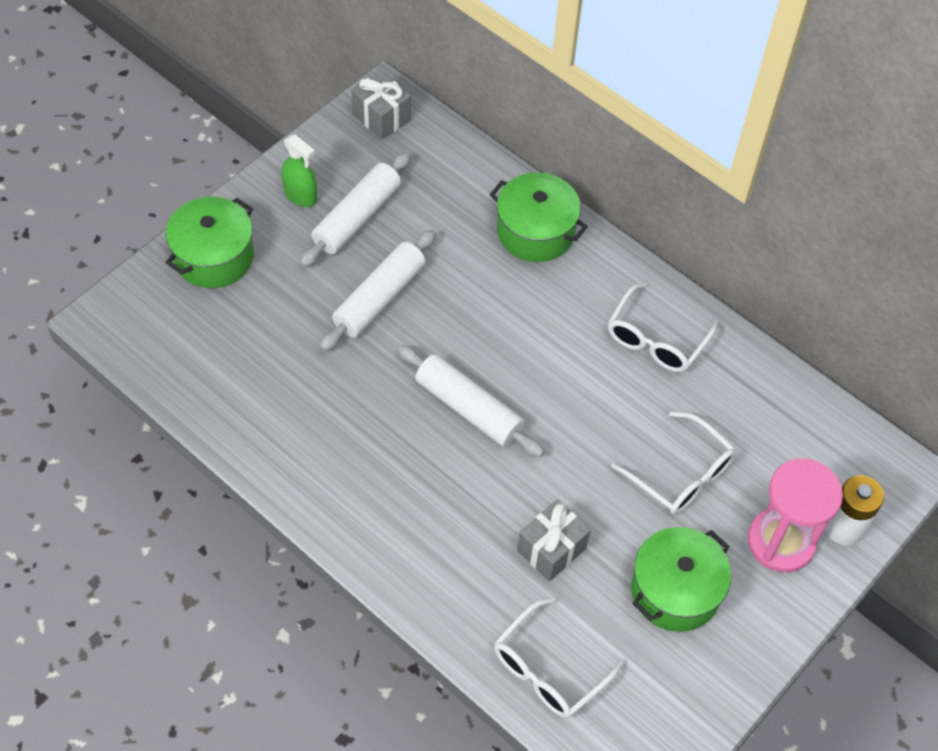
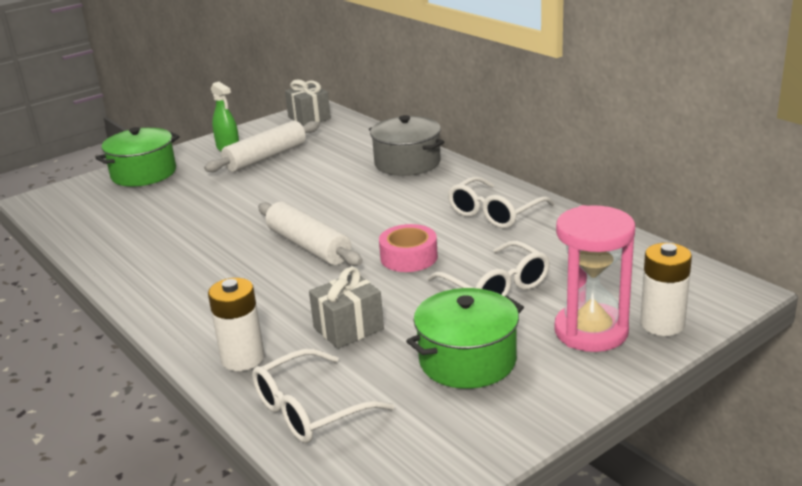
camera: 15 degrees right, 30 degrees down
white rolling pin [320,230,436,352] -> none
green pot [490,172,588,262] -> grey pot [369,115,444,176]
none -> white battery [208,278,265,371]
none -> pink tape [379,224,438,272]

